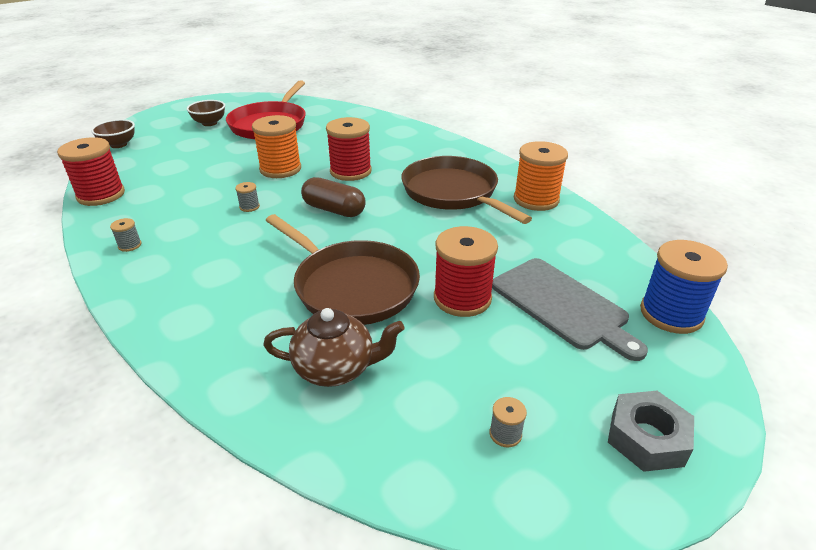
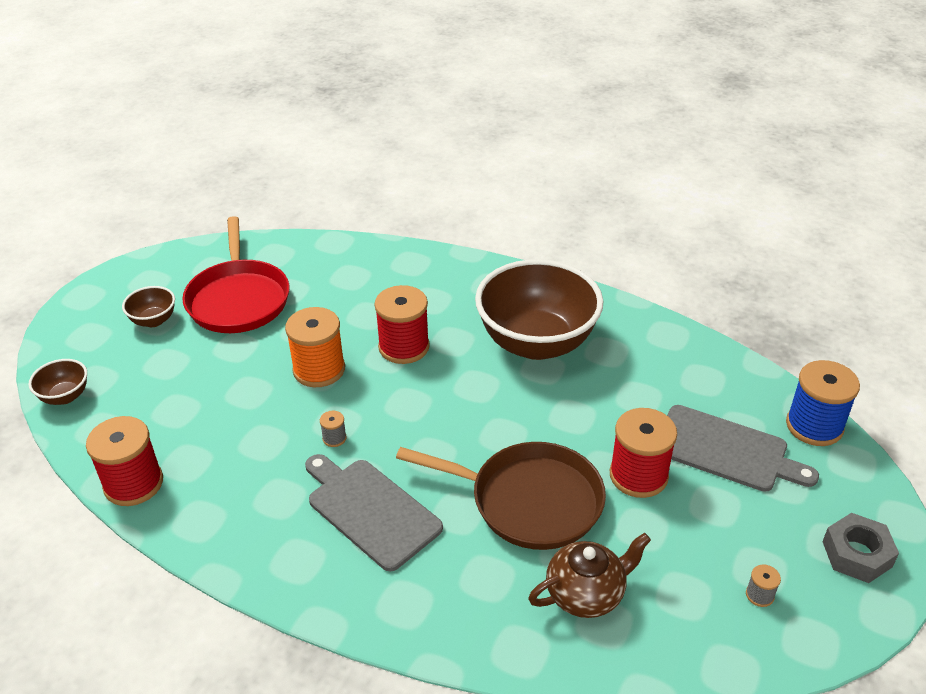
camera: 25 degrees left, 5 degrees up
grey spool [110,218,141,252] -> none
brown capsule [301,177,366,217] -> none
brown pan [401,156,532,224] -> brown bowl [475,259,603,360]
orange spool [514,141,568,211] -> none
none -> grey cutting board [305,454,443,571]

